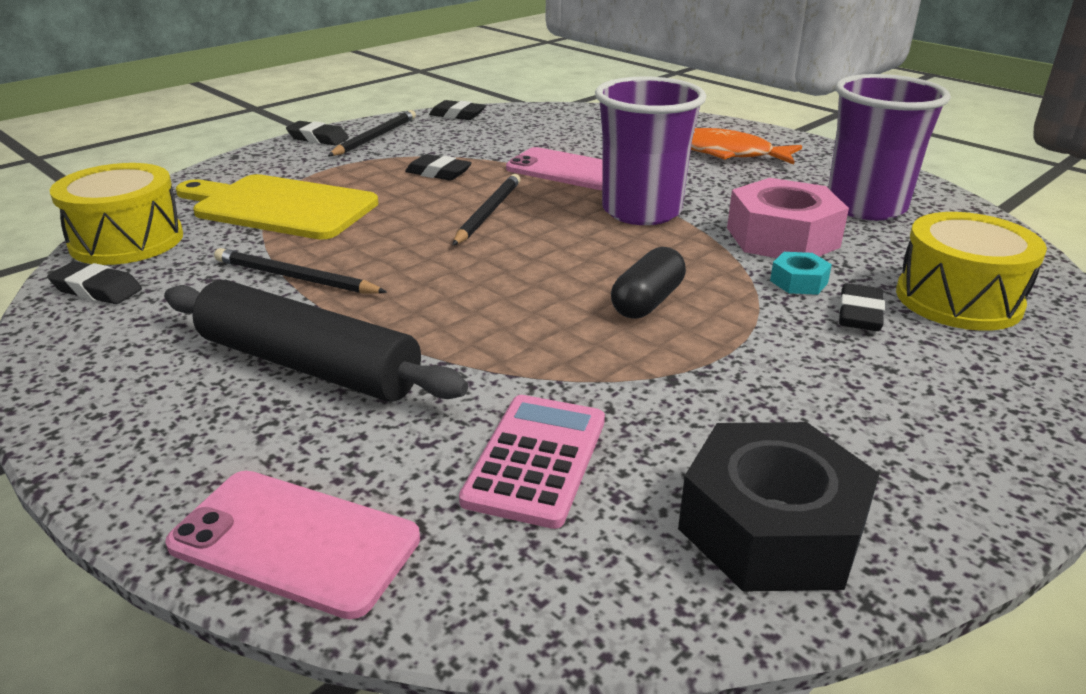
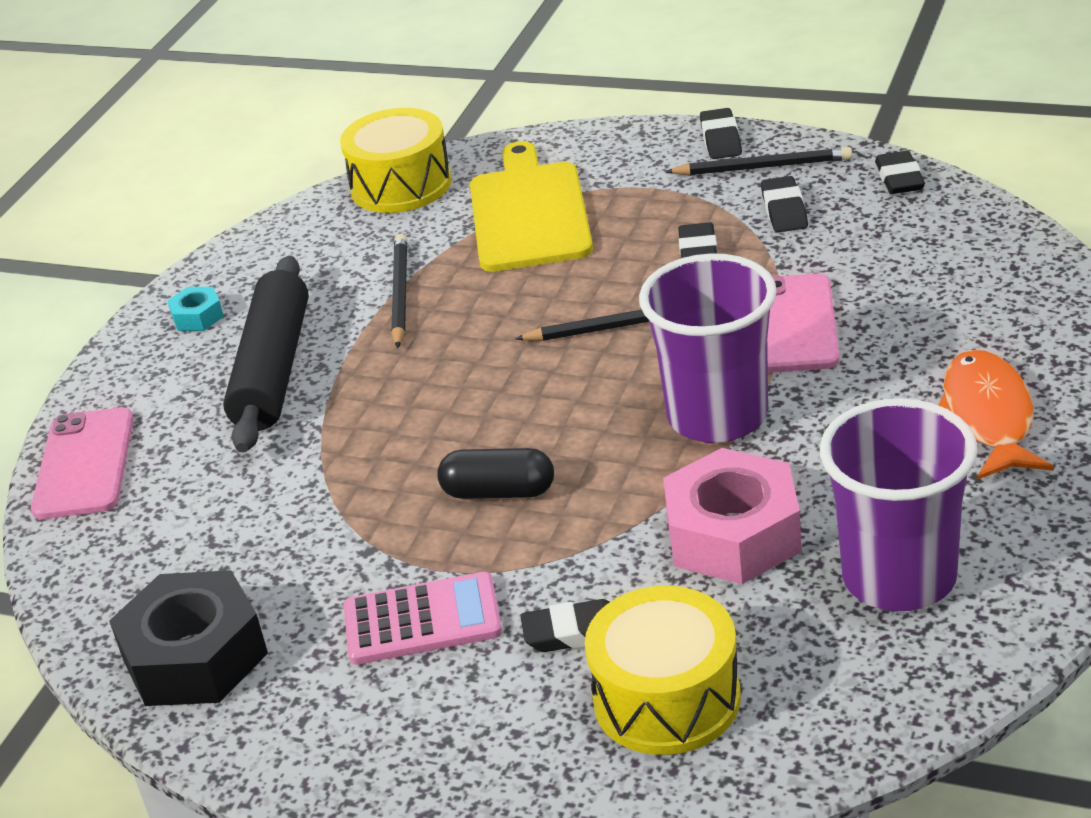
camera: 70 degrees right, 5 degrees up
black eraser [47,261,142,304] -> black eraser moved to [761,176,808,233]
pink calculator [459,395,605,529] -> pink calculator moved to [344,572,502,665]
turquoise nut [770,252,832,295] -> turquoise nut moved to [167,287,224,331]

